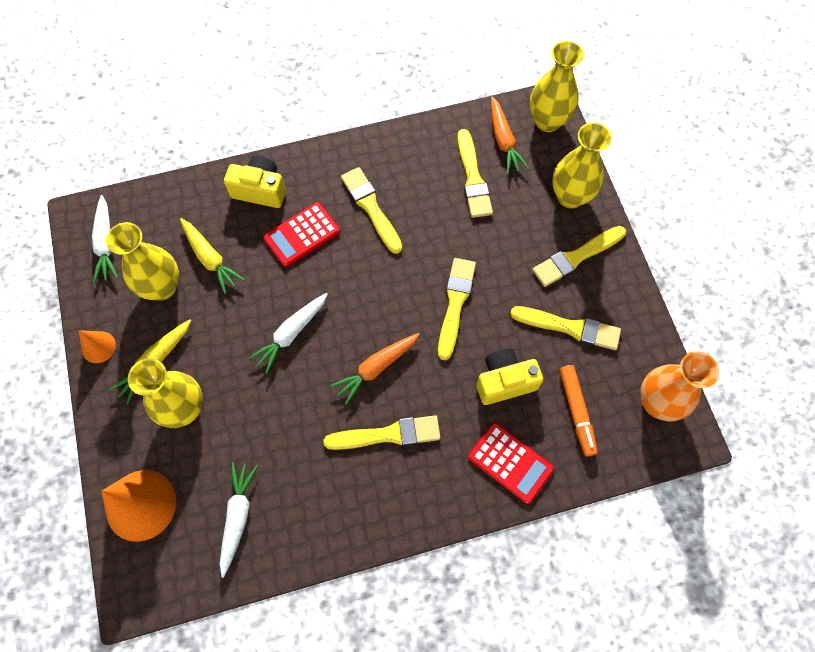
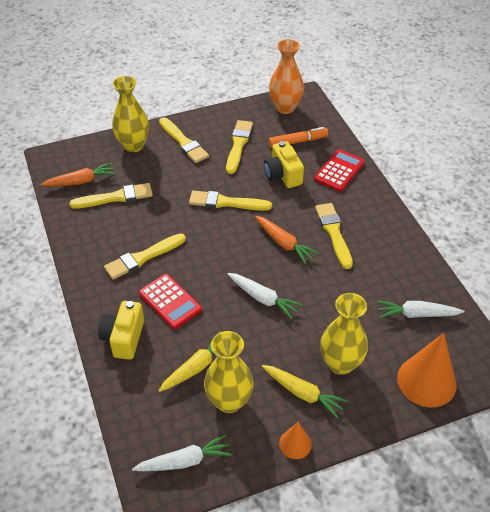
camera: 95 degrees left, 20 degrees down
yellow vase [530,41,584,132] -> none

